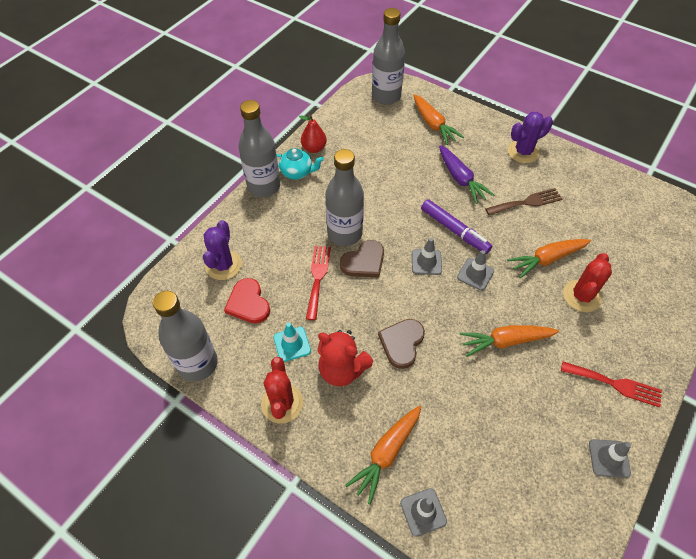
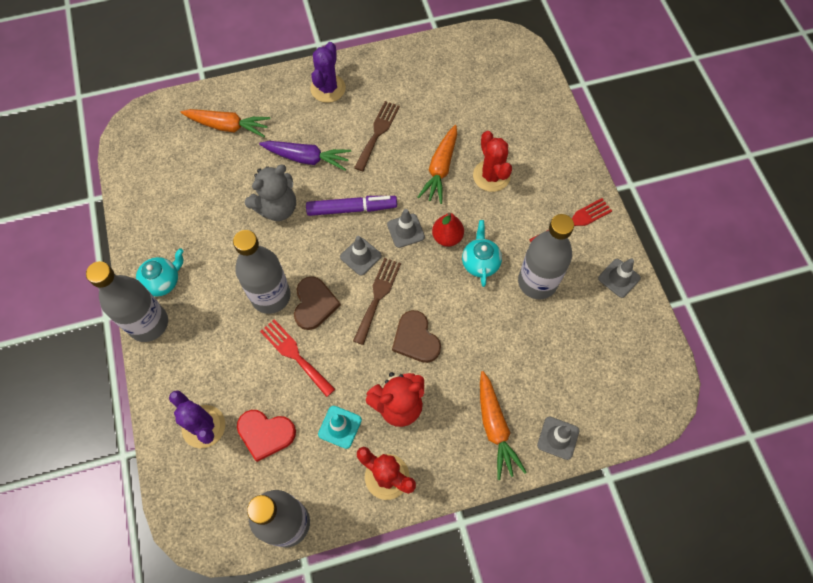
camera: 50 degrees left, 10 degrees up
red pear [299,115,327,153] -> red pear moved to [432,212,464,247]
grey bottle [372,8,405,105] -> grey bottle moved to [518,214,574,299]
orange carrot [459,325,559,357] -> turquoise teapot [462,220,502,287]
none -> grey teddy bear [245,165,296,221]
none -> brown fork [353,258,401,345]

